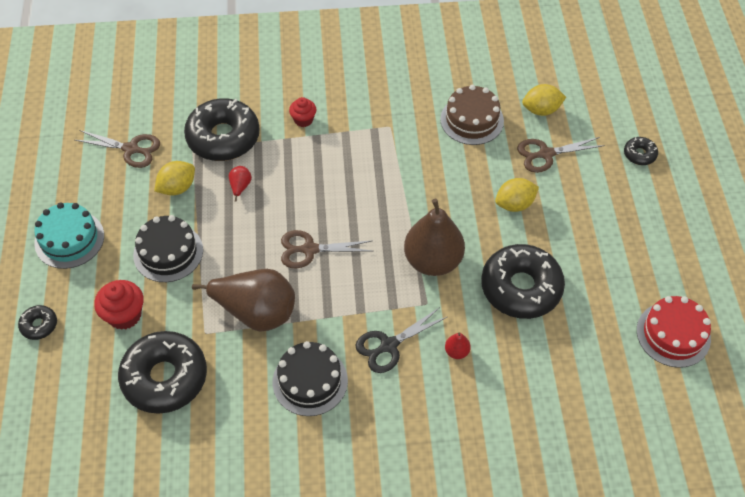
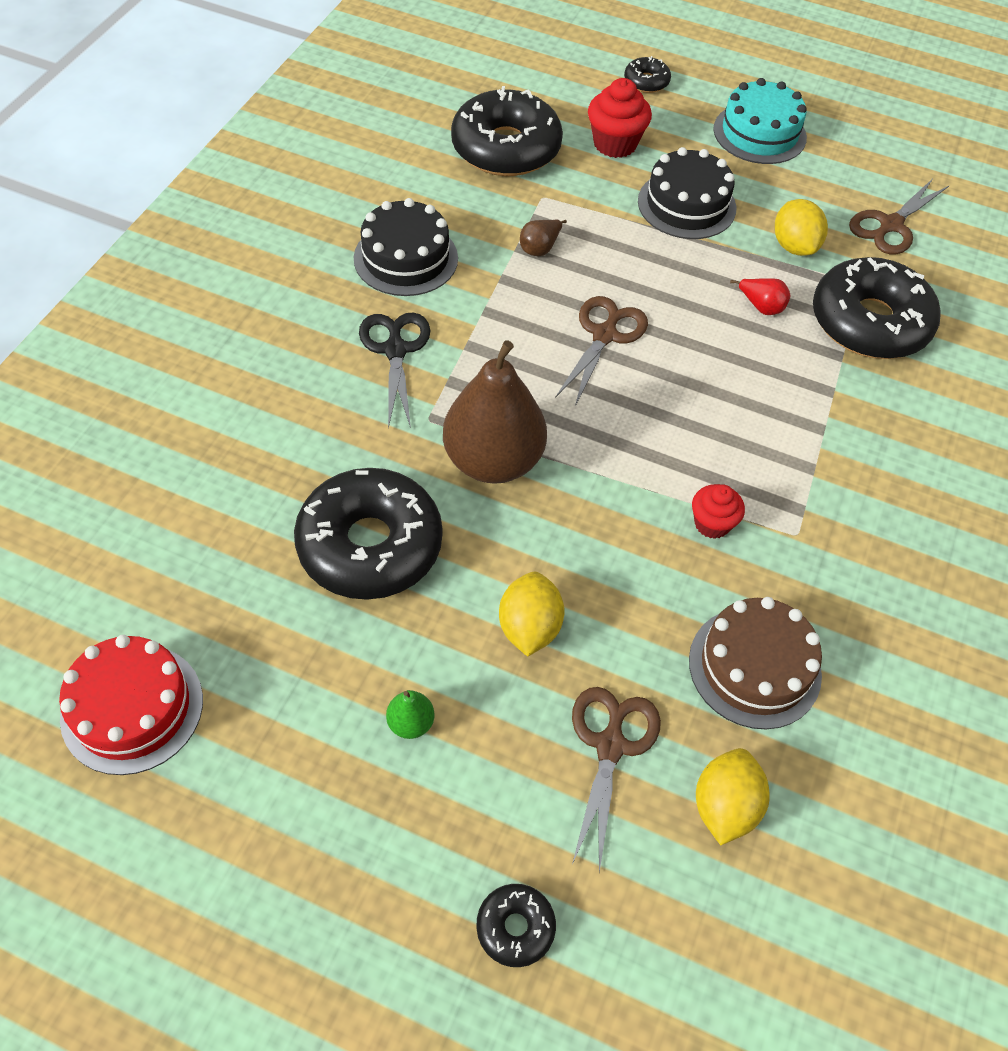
camera: 115 degrees right, 0 degrees up
brown pear [192,269,295,331] -> brown pear [520,219,567,256], size x0.40
red cupcake [289,97,316,127] -> red cupcake moved to [692,484,745,539]
red pear [445,333,471,359] -> none
none -> green pear [386,690,434,739]

